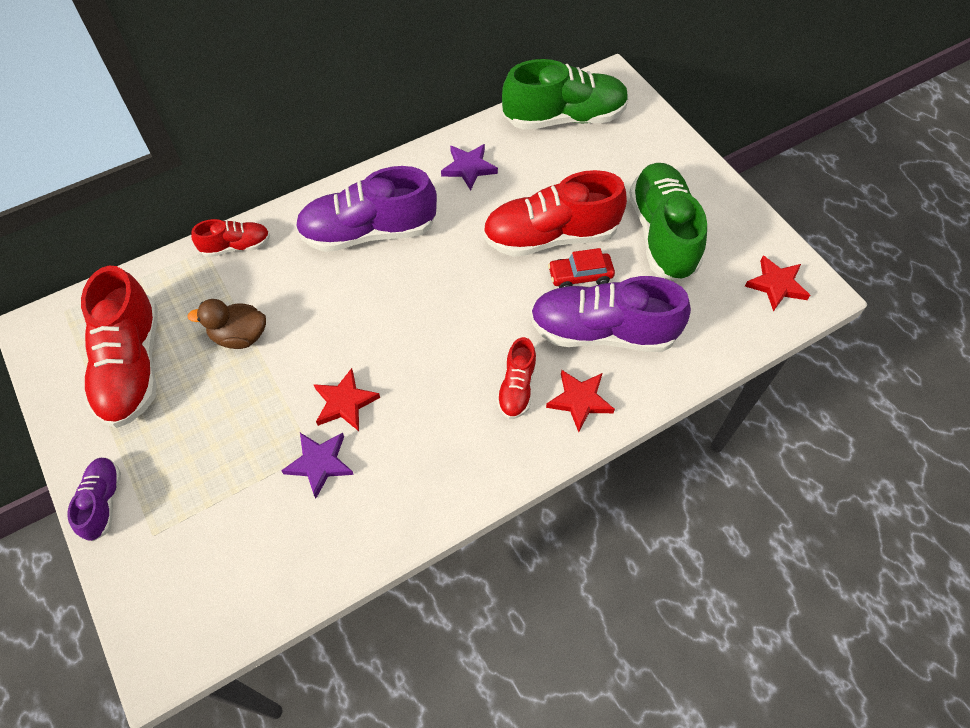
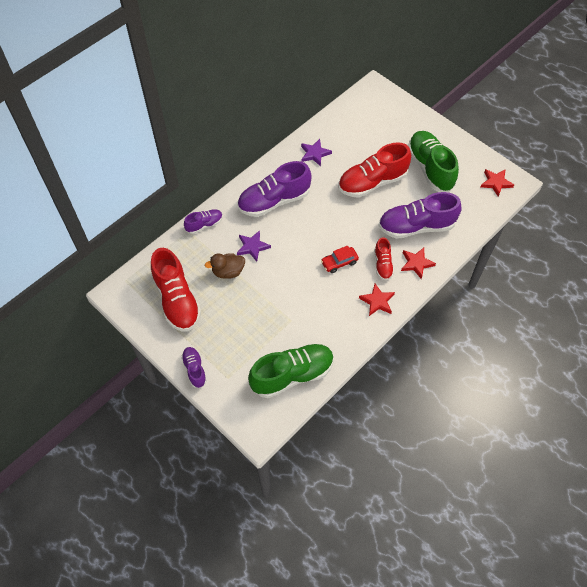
camera: 15 degrees left, 0 degrees up
red shoe [191,219,270,257] -> purple shoe [184,209,223,234]
purple star [281,433,354,498] -> purple star moved to [237,230,271,262]
red star [313,368,380,431] -> red star moved to [359,284,395,316]
green shoe [502,59,629,130] -> green shoe moved to [248,343,334,398]
red car [548,248,615,288] -> red car moved to [321,246,359,273]

